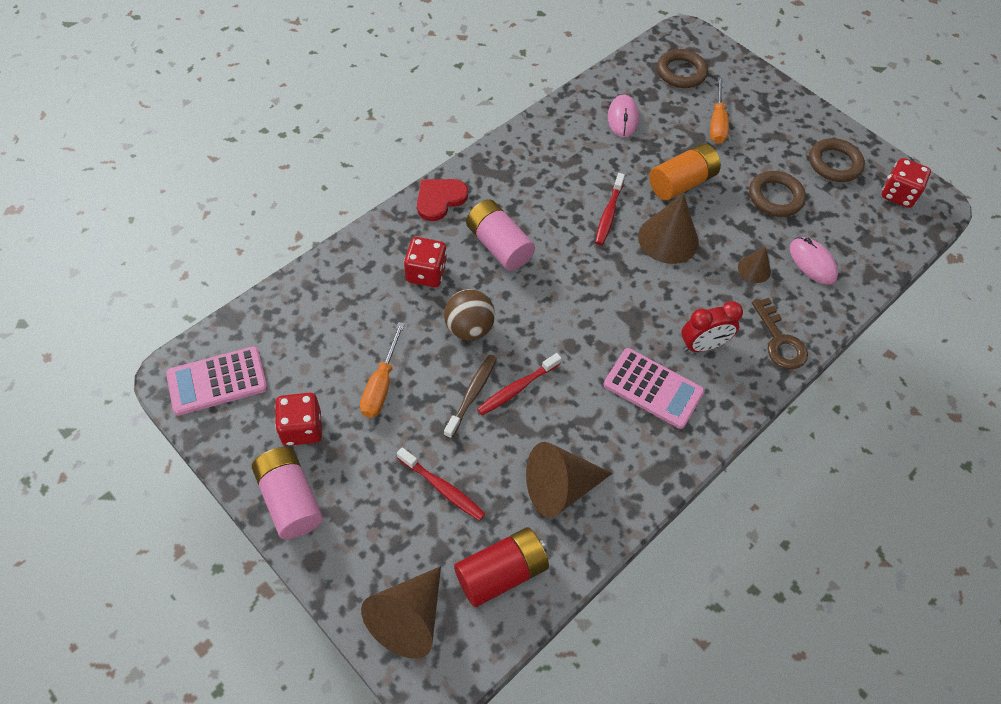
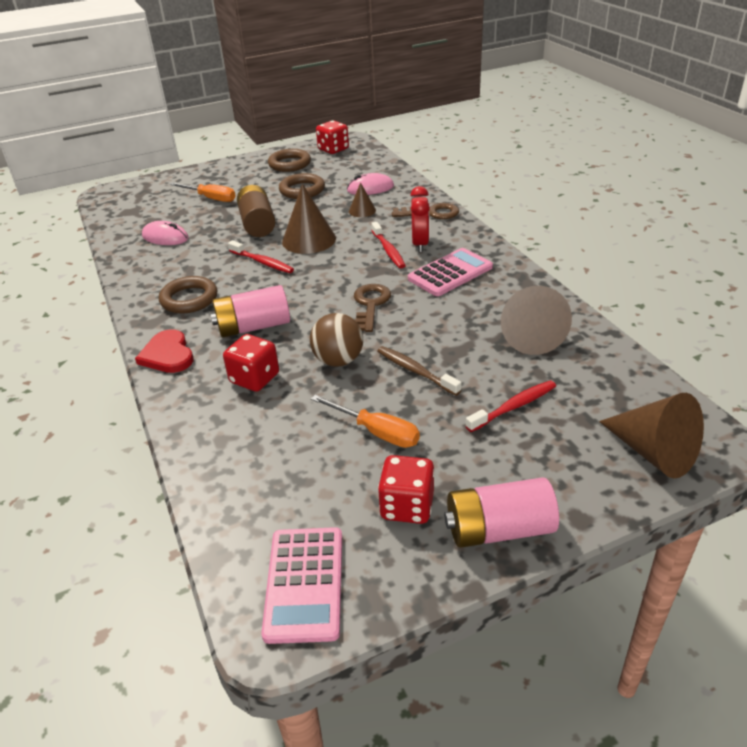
camera: 65 degrees left, 20 degrees down
red battery [454,527,549,607] -> none
red toothbrush [477,353,562,415] -> red toothbrush moved to [371,222,406,268]
orange battery [649,143,721,201] -> brown battery [237,185,275,237]
brown ring [657,49,708,88] -> brown ring moved to [159,276,217,313]
none -> brown key [354,284,391,332]

